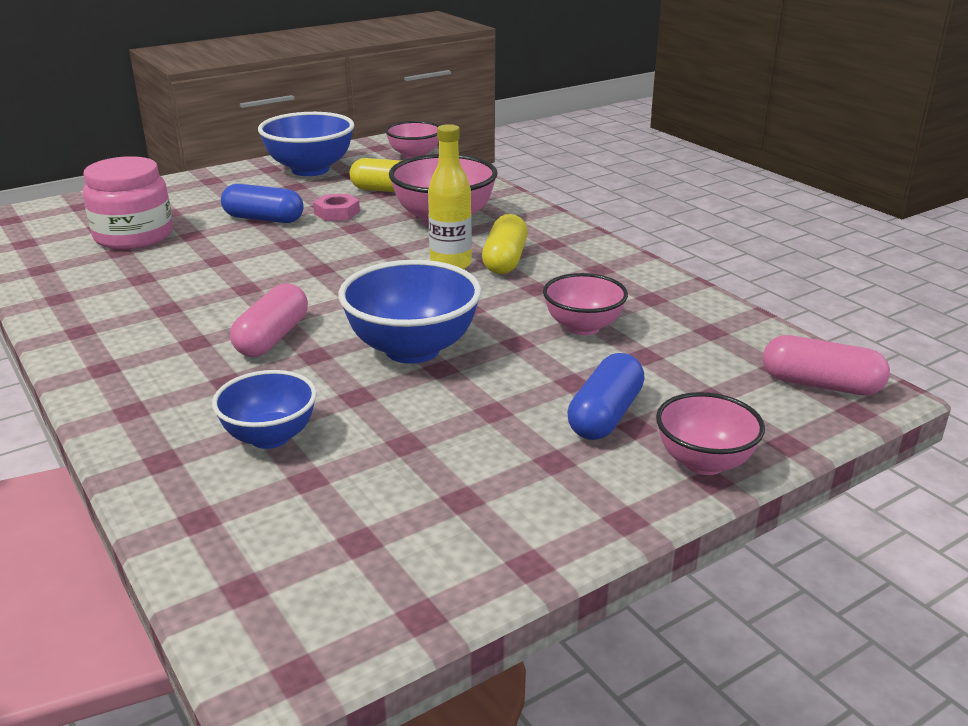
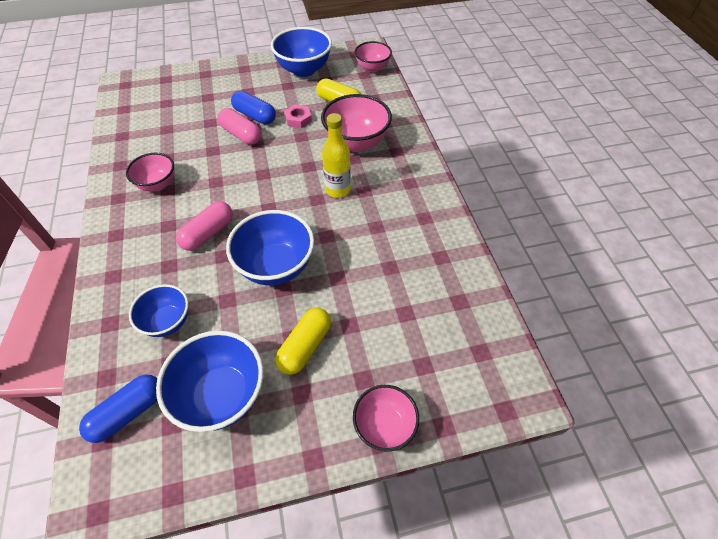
camera: 20 degrees right, 25 degrees up
pink jar [83,156,173,249] -> none
yellow capsule [482,214,528,274] -> yellow capsule moved to [275,308,331,375]
pink bowl [543,273,628,335] -> pink bowl moved to [126,153,174,192]
blue capsule [567,353,645,440] -> blue capsule moved to [79,375,157,443]
pink capsule [763,335,890,395] -> pink capsule moved to [217,108,261,145]
none -> blue bowl [156,330,263,432]

